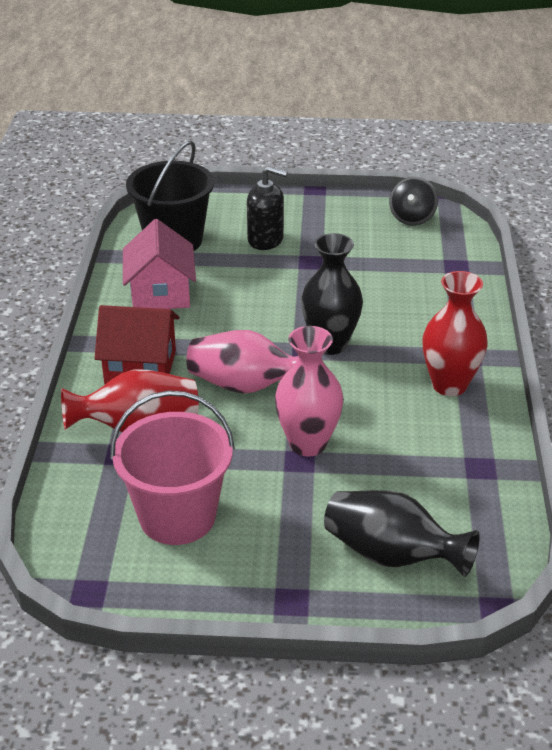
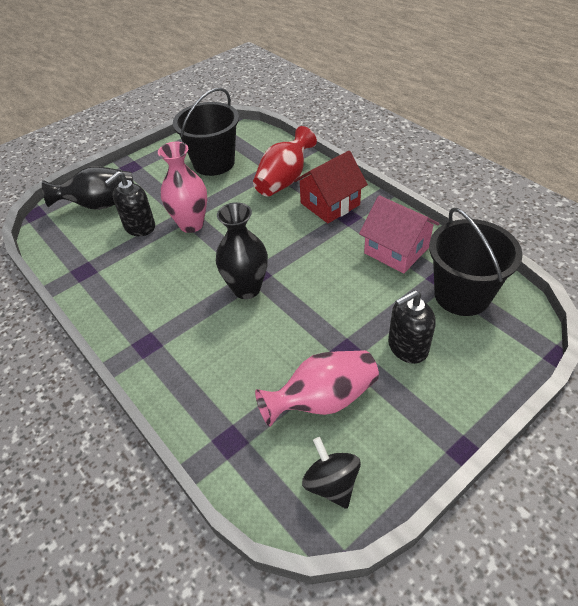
camera: 140 degrees right, 10 degrees up
pink bucket [110,391,235,545] -> black bucket [173,88,239,176]
pink vase [186,330,298,394] -> pink vase moved to [255,350,379,427]
red vase [422,271,488,396] -> none
none -> black soap dispenser [105,171,155,236]

